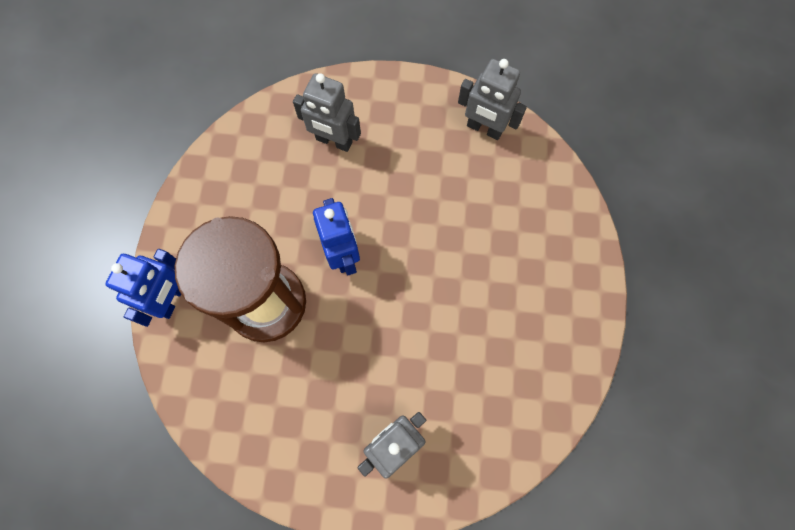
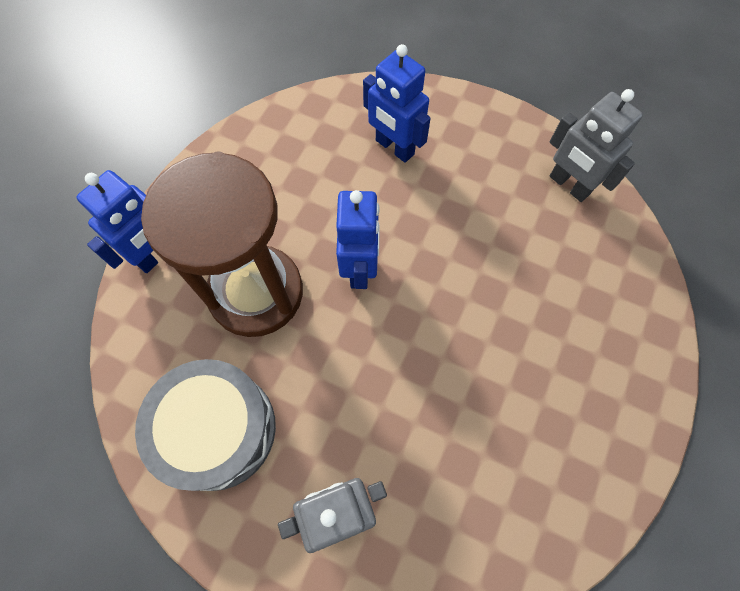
camera: 20 degrees right, 5 degrees down
grey robot [293,73,361,152] -> blue robot [363,44,431,163]
none -> grey drum [135,359,276,491]

